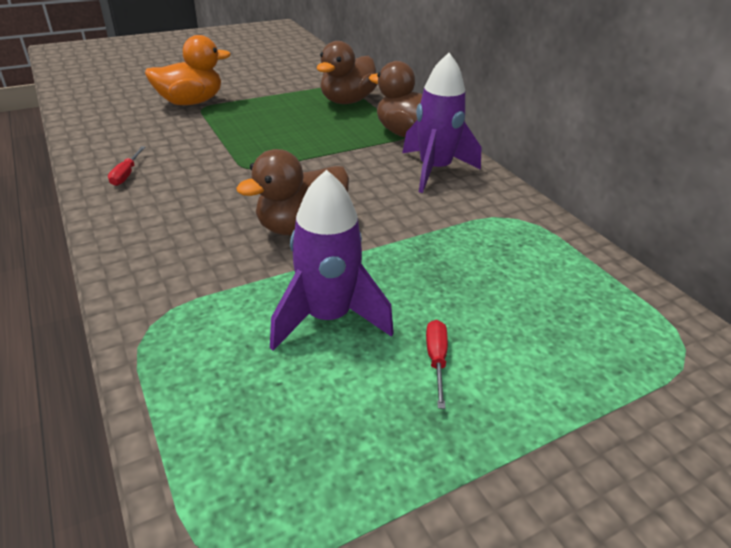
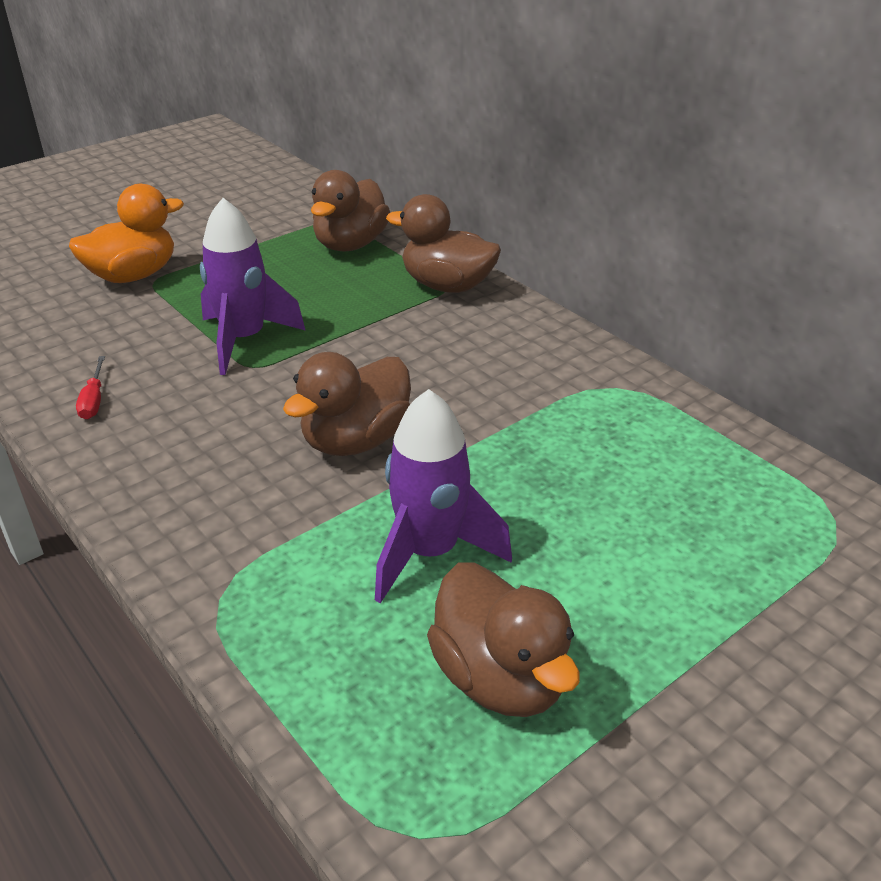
camera: 10 degrees left, 0 degrees up
purple rocket [402,53,482,193] -> purple rocket moved to [200,198,306,375]
red screwdriver [426,320,448,409] -> none
none -> brown duck [427,563,580,717]

